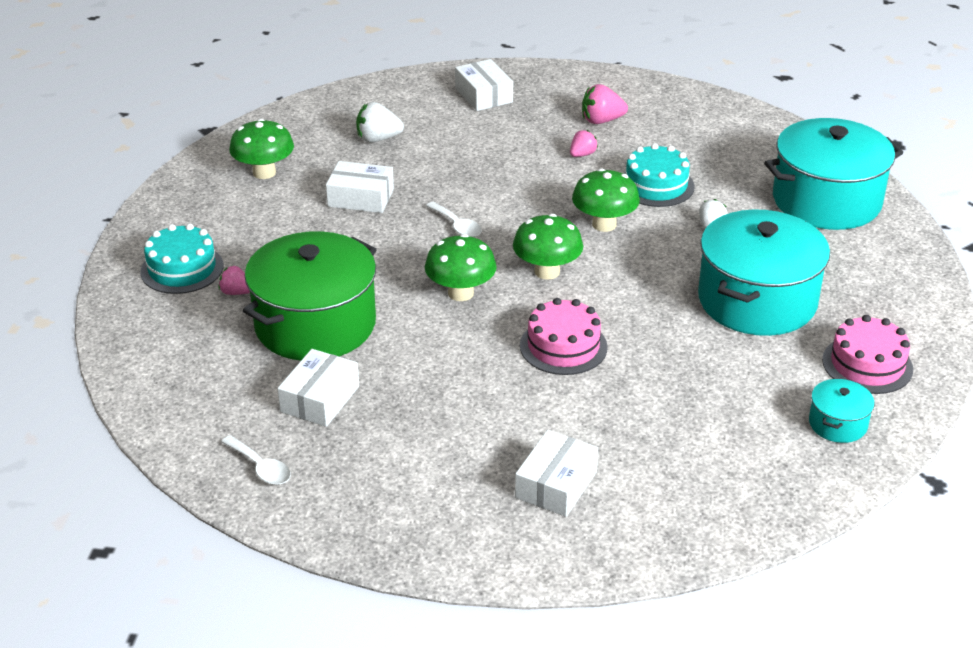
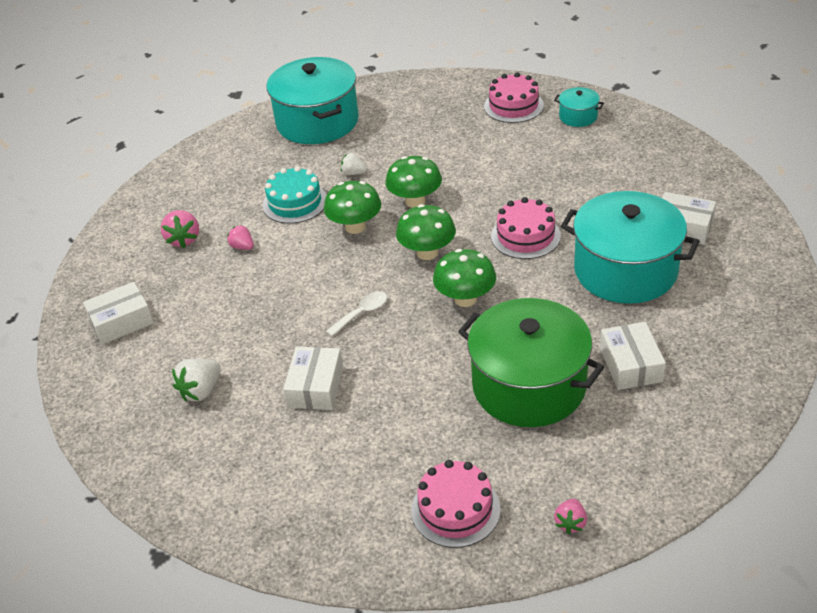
camera: 90 degrees left, 5 degrees up
turquoise cake [140,224,223,294] -> pink cake [411,460,501,548]
pink strawberry [218,266,250,295] -> pink strawberry moved to [554,498,587,534]
white spoon [221,435,291,485] -> none
green mushroom [229,119,294,179] -> green mushroom moved to [385,156,442,208]
white box [277,349,359,427] -> white box turned 60 degrees clockwise [600,322,666,390]
white strawberry [356,102,404,143] -> white strawberry turned 45 degrees clockwise [172,359,221,402]
turquoise pot [698,210,830,336] -> turquoise pot moved to [561,191,700,304]

